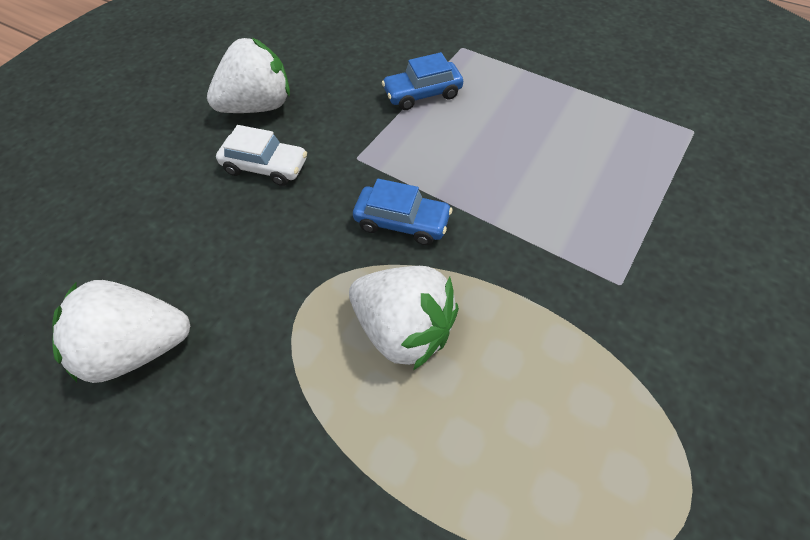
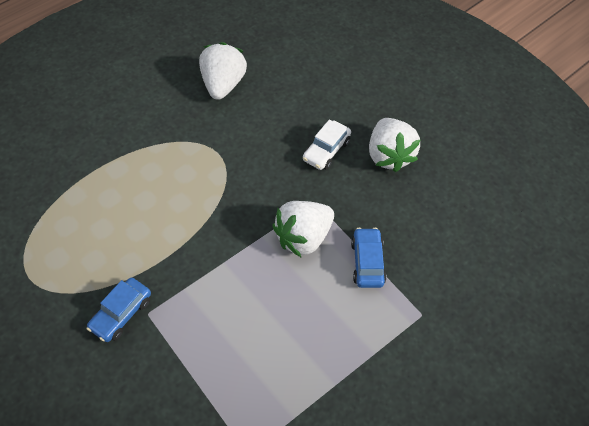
camera: 105 degrees right, 0 degrees up
white strawberry [349,266,459,370] -> white strawberry moved to [272,201,334,257]
blue car [353,179,452,245] -> blue car moved to [87,278,151,342]

